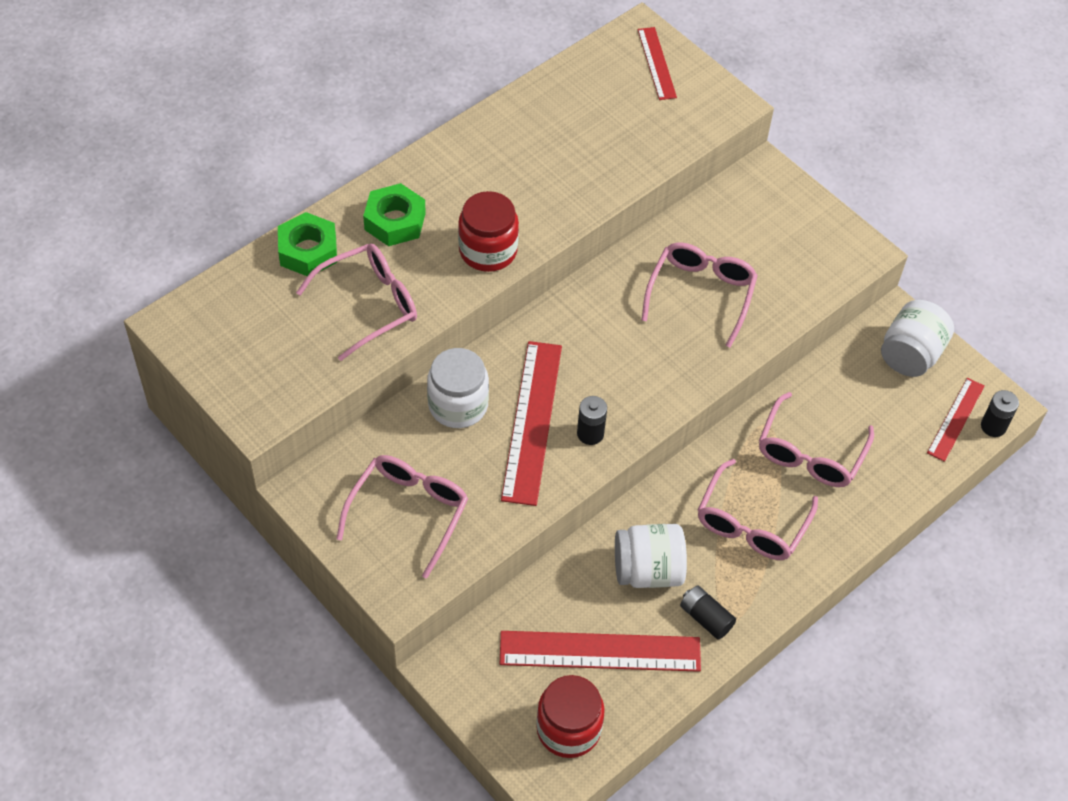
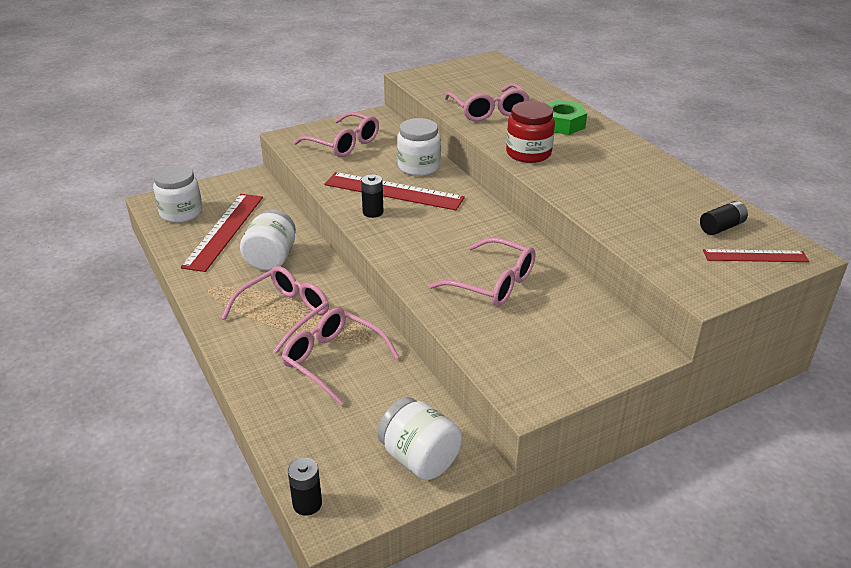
camera: 105 degrees right, 20 degrees down
green nut [278,212,337,276] -> none
red jar [536,675,605,758] -> white jar [153,165,202,223]
black battery [680,585,736,640] -> black battery moved to [700,201,748,235]
pink glasses [698,459,818,560] -> pink glasses turned 90 degrees clockwise [221,266,329,354]
red ruler [927,378,985,462] -> none

